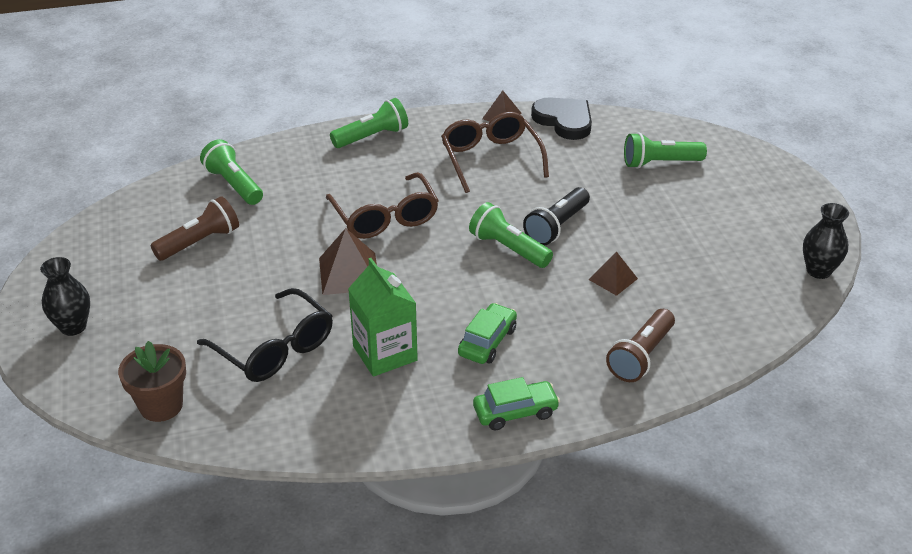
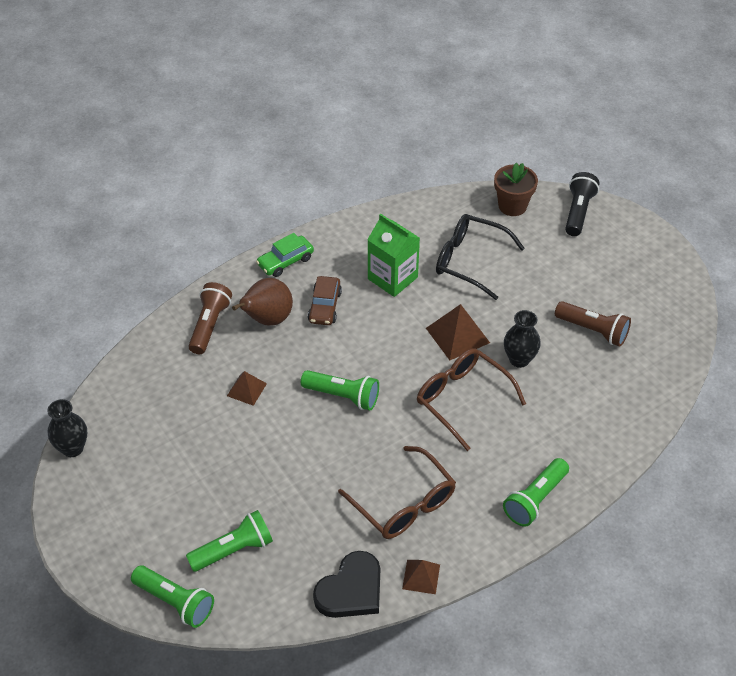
camera: 160 degrees right, 10 degrees up
black vase [40,257,90,336] -> black vase moved to [504,310,541,368]
brown flashlight [151,196,239,261] -> brown flashlight turned 90 degrees counterclockwise [555,301,631,347]
green flashlight [200,139,263,205] -> green flashlight moved to [131,565,214,628]
green car [458,303,517,364] -> brown car [308,276,342,325]
black flashlight [523,187,590,246] -> black flashlight moved to [565,172,599,236]
black heart [531,97,592,140] -> black heart turned 75 degrees counterclockwise [313,551,380,618]
none -> brown pear [232,278,293,326]

